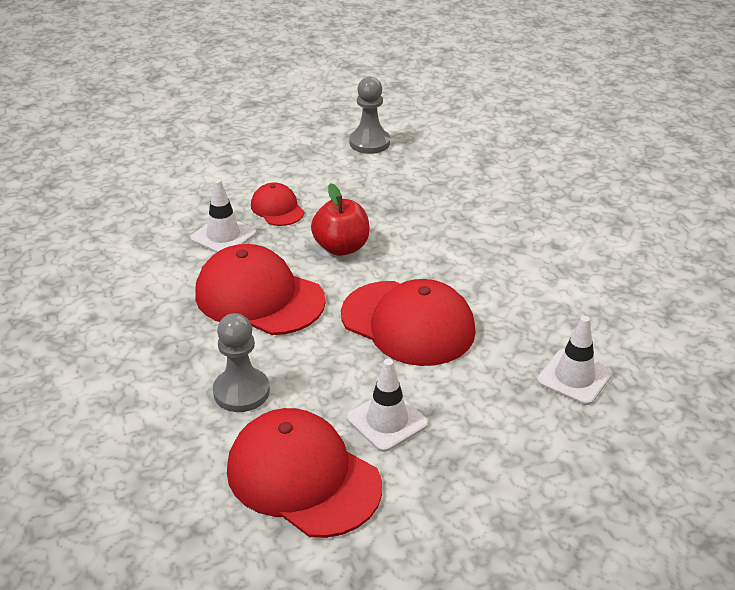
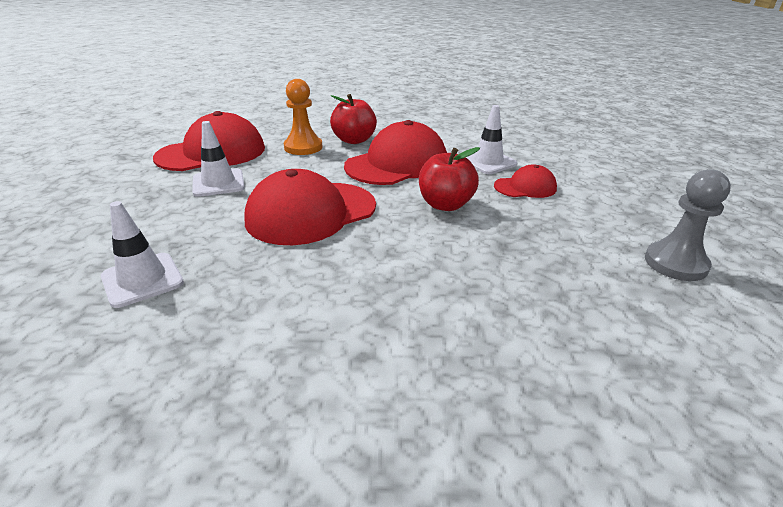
camera: 110 degrees right, 5 degrees down
grey pawn [213,313,270,412] -> orange pawn [284,79,323,155]
none -> red apple [330,94,377,144]

